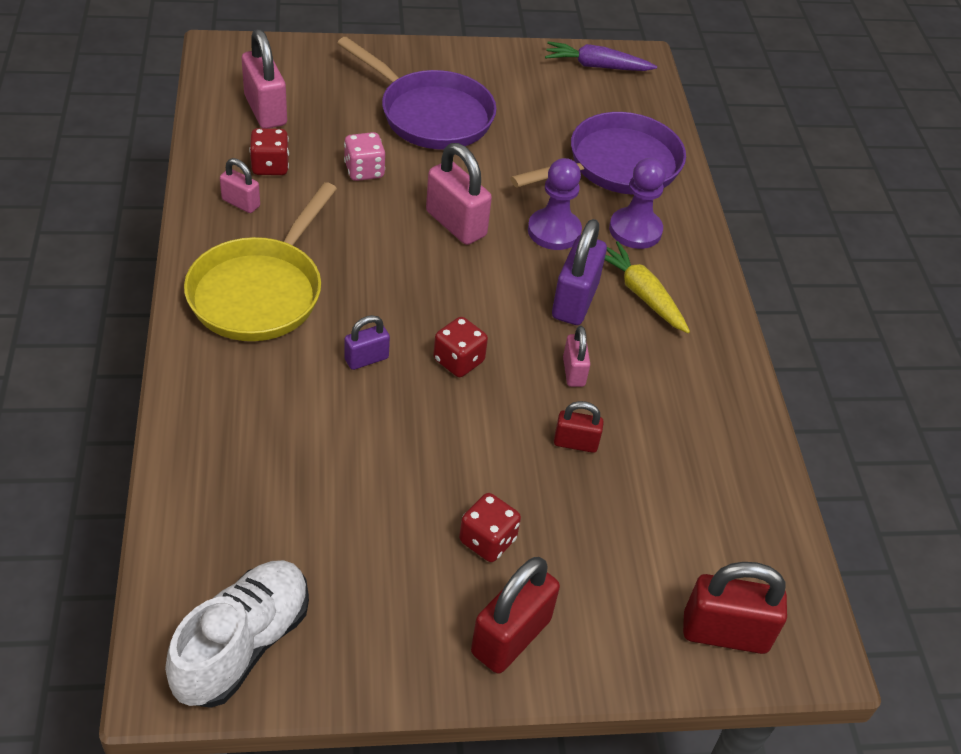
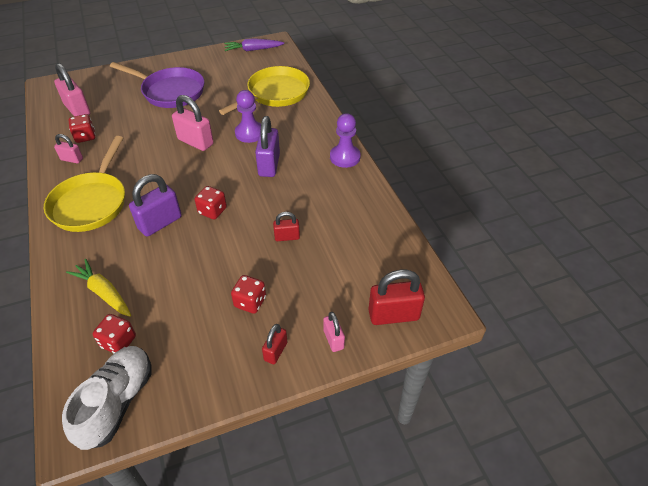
camera: 10 degrees left, 0 degrees up
pink dice [344,132,385,181] -> none
purple padlock [345,315,390,370] -> purple padlock [129,174,182,237], size x1.77
red padlock [471,557,560,674] -> red padlock [262,324,287,364], size x0.57
purple pan [510,112,686,195] -> yellow pan [219,66,310,115]
pink padlock [563,326,590,387] -> pink padlock moved to [323,312,345,352]
yellow carrot [605,241,690,333] -> yellow carrot moved to [66,259,131,317]
purple pawn [609,158,666,249] -> purple pawn moved to [330,113,361,168]
none -> red dice [93,314,136,353]

